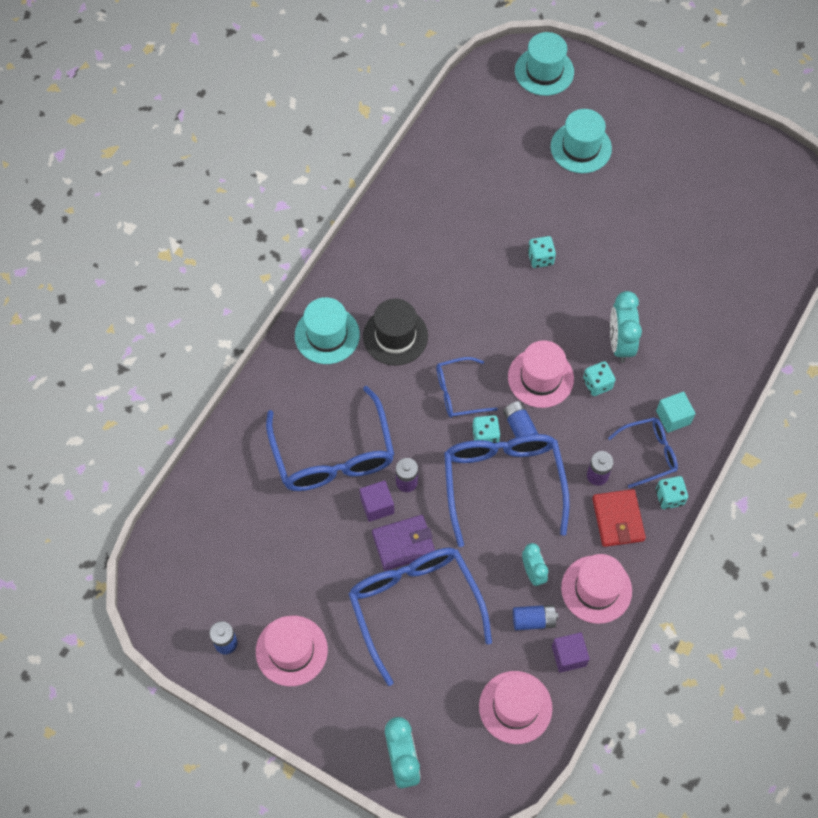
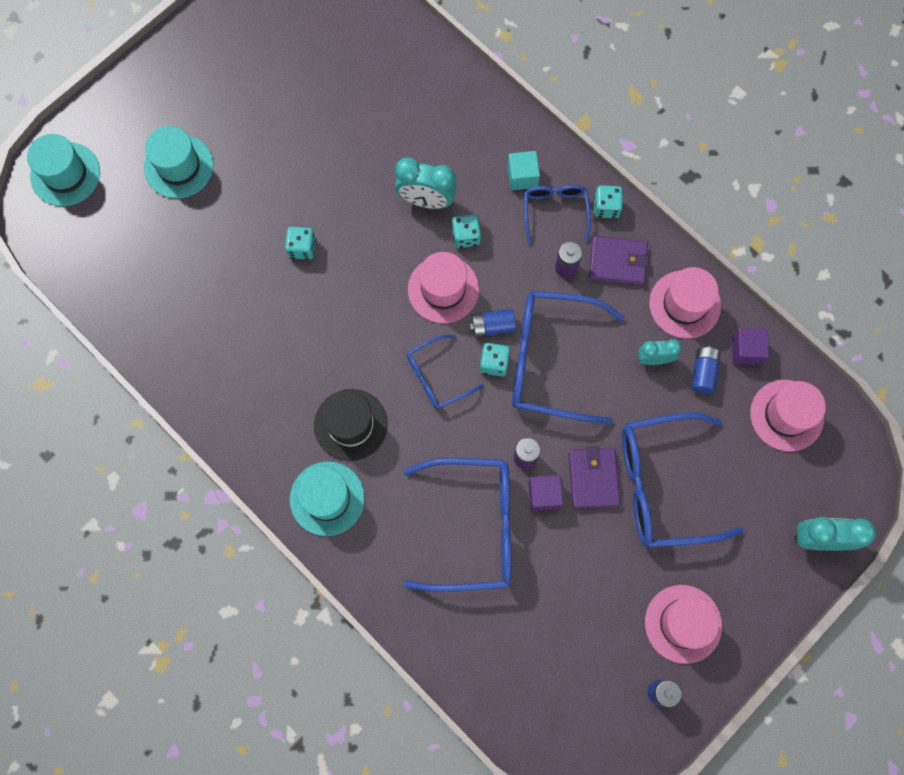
camera: 75 degrees left, 10 degrees up
blue glasses [436,357,498,418] -> blue glasses turned 60 degrees clockwise [407,335,484,409]
red wallet [592,489,646,547] -> purple wallet [589,236,649,285]

